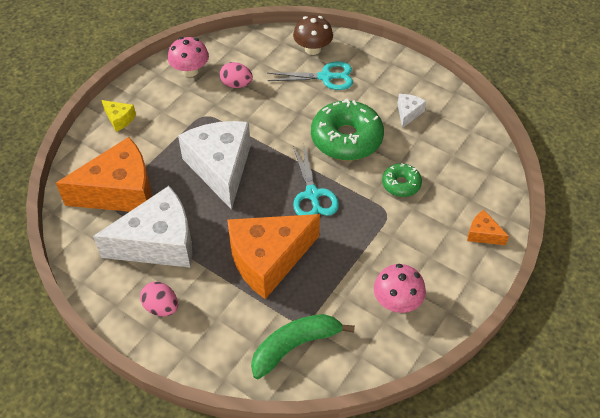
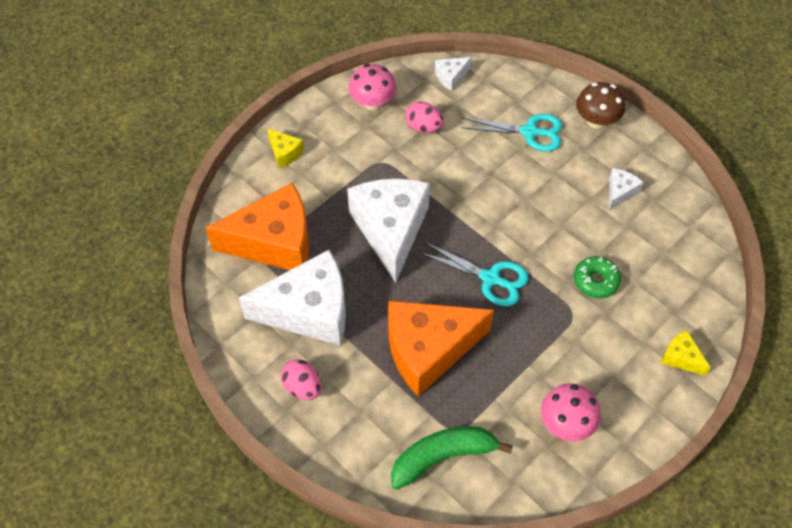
camera: 10 degrees right, 5 degrees up
brown mushroom [293,16,333,55] -> brown mushroom moved to [576,82,625,129]
turquoise scissors [293,146,339,216] -> turquoise scissors turned 60 degrees counterclockwise [419,242,529,307]
green donut [311,99,384,161] -> none
orange cheese [467,210,509,245] -> yellow cheese [661,330,711,375]
none -> white cheese [435,57,472,91]

